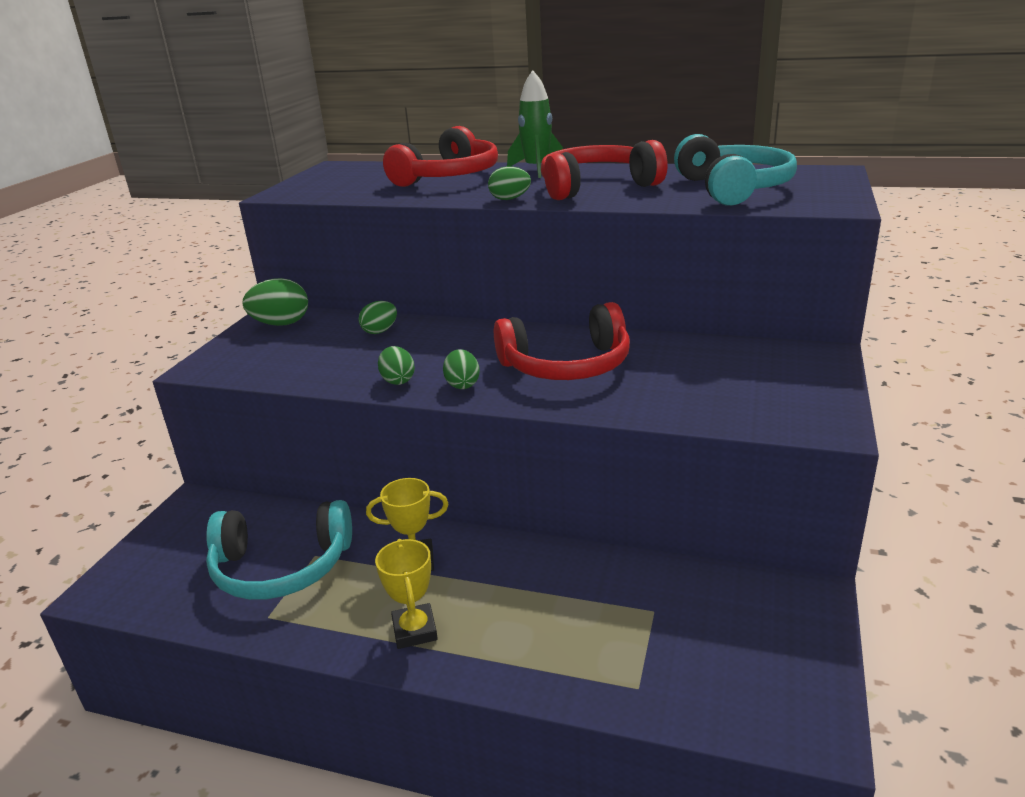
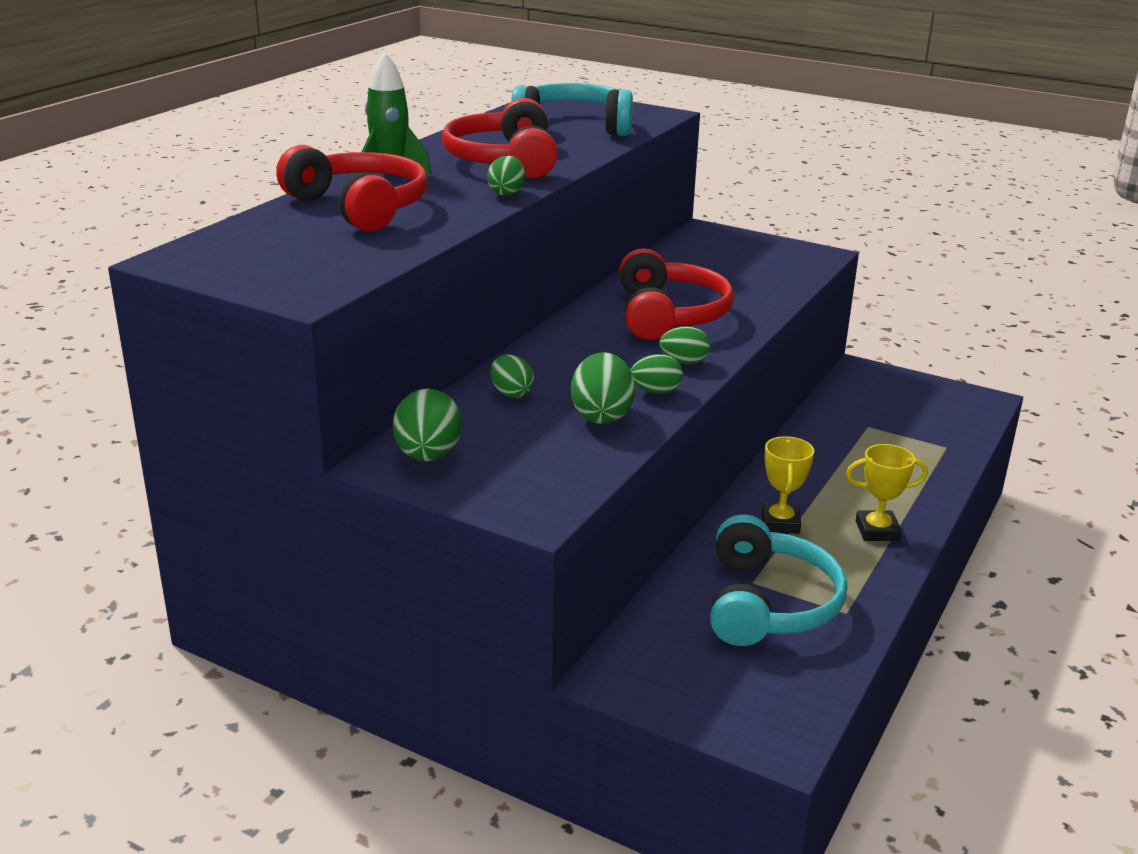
camera: 80 degrees left, 0 degrees up
none -> green egg [571,352,635,424]

